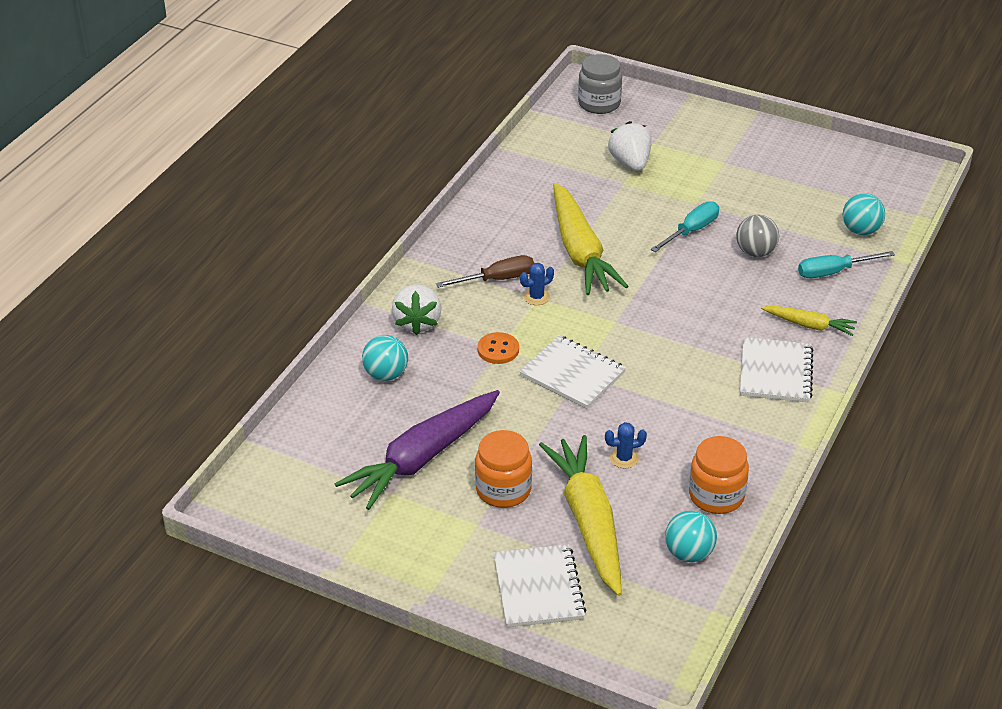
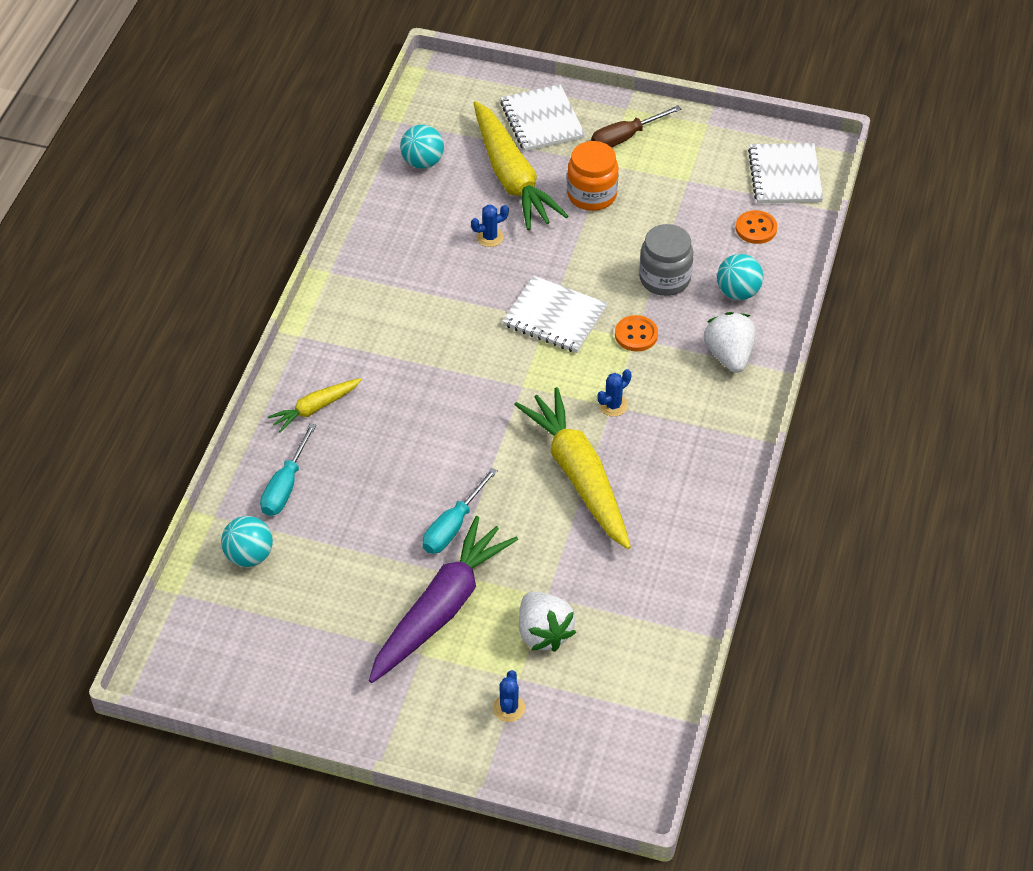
camera: 170 degrees right, 10 degrees up
purple carrot [335,390,500,510] -> purple carrot moved to [369,516,518,683]
brown screwdriver [436,255,534,288] -> brown screwdriver moved to [591,105,681,147]
grey jar [578,54,622,114] -> grey jar moved to [639,224,693,296]
orange jar [689,436,749,514] -> none
grey ball [736,215,779,257] -> none
white notebook [740,337,813,402] -> white notebook moved to [748,143,823,203]
yellow carrot [761,306,857,336] -> yellow carrot turned 45 degrees counterclockwise [268,378,362,433]
turquoise screwdriver [798,251,895,278] -> turquoise screwdriver turned 135 degrees clockwise [260,423,317,516]
none -> blue cactus [493,670,525,722]
none -> orange button [736,210,777,244]

